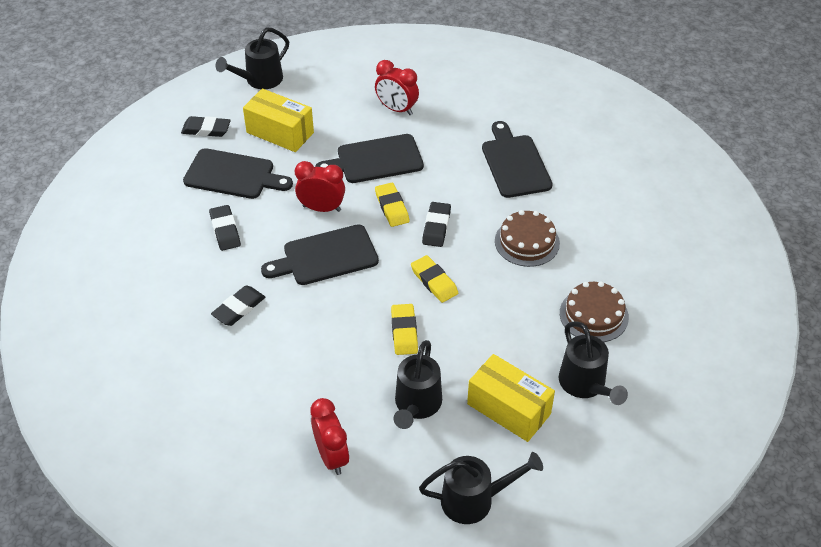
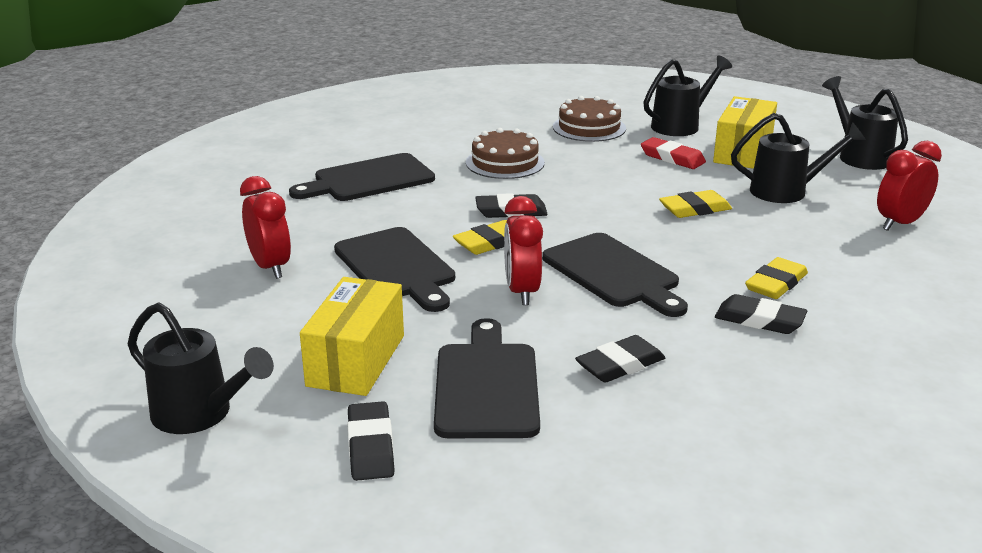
camera: 105 degrees left, 20 degrees down
red clock [375,60,419,115] -> red clock turned 45 degrees counterclockwise [240,176,291,279]
yellow eraser [411,255,458,303] -> yellow eraser moved to [745,257,808,299]
none -> red eraser [641,137,706,169]

